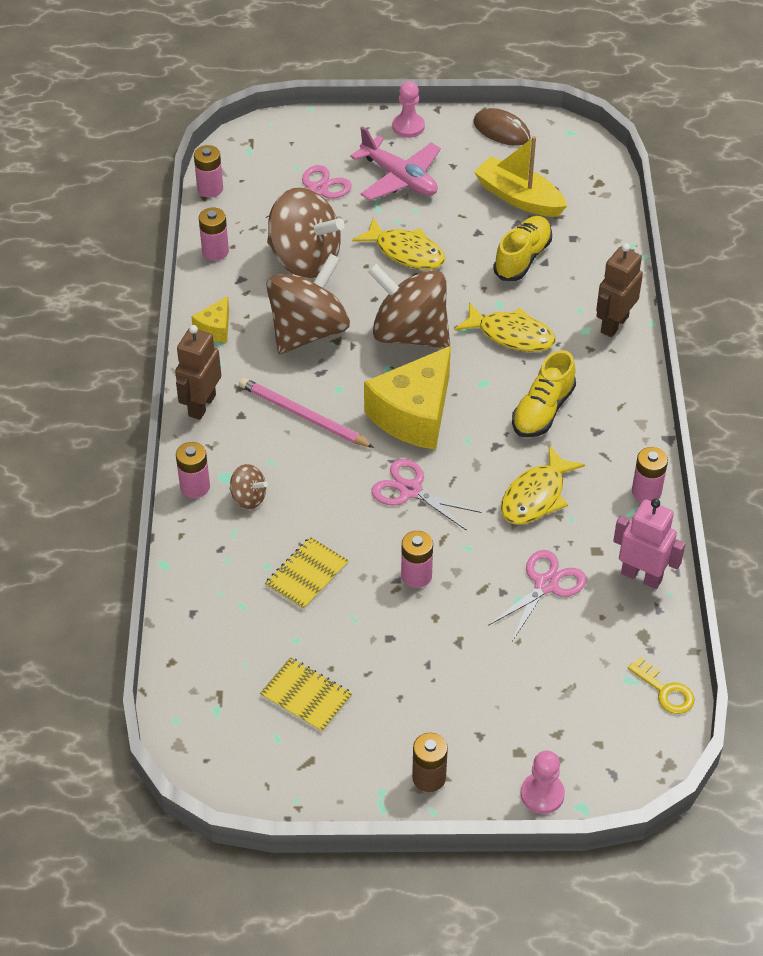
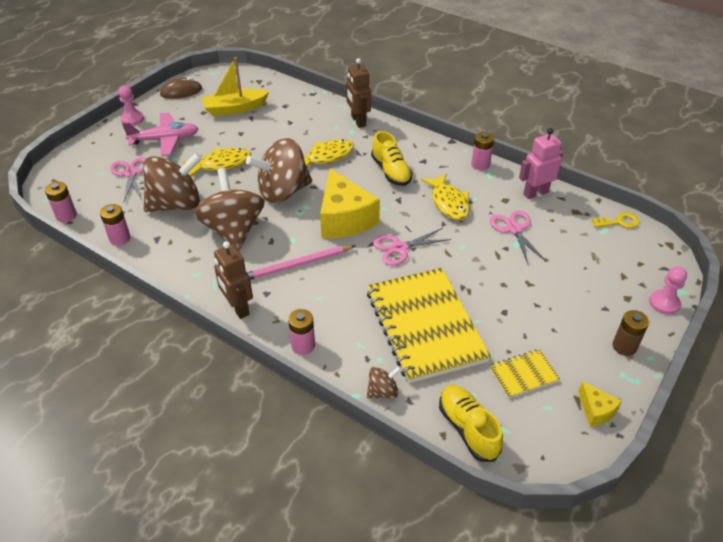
camera: 55 degrees left, 5 degrees down
yellow cheese [191,296,229,343] -> yellow cheese moved to [578,381,622,427]
brown spinning top [230,464,268,509] -> brown spinning top moved to [367,366,401,399]
yellow notebook [265,537,349,610] -> yellow notebook [367,268,491,383], size x2.25
pink battery [401,531,433,588] -> none
yellow shoe [493,216,552,281] -> yellow shoe moved to [439,385,503,462]

